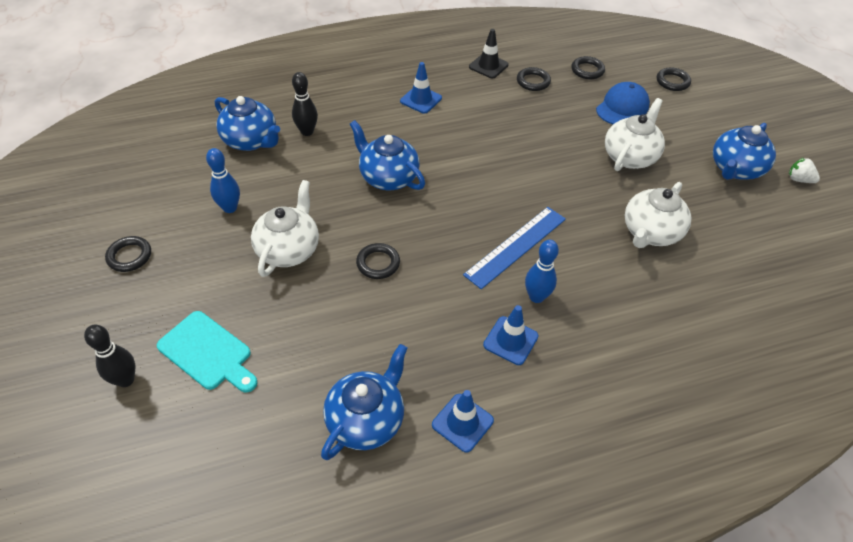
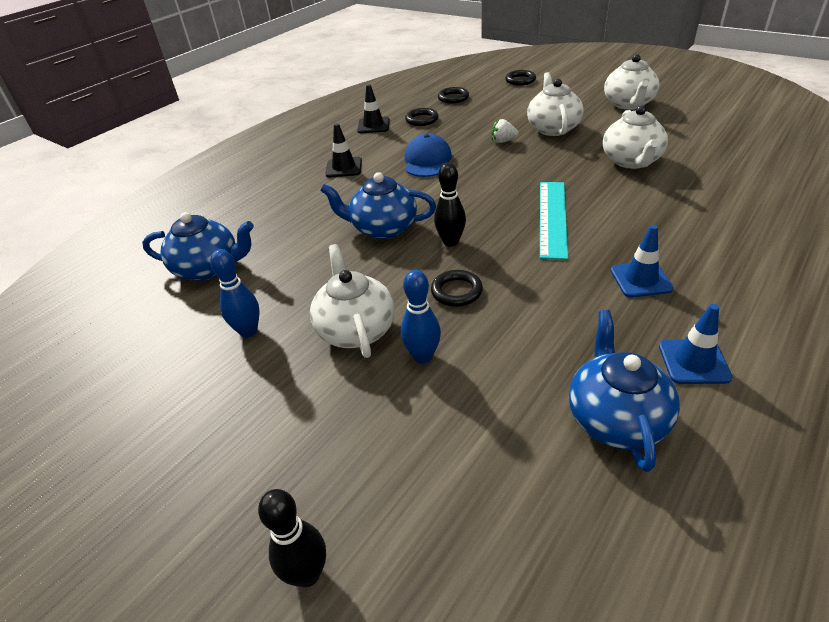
camera: 30 degrees left, 10 degrees down
black ring [105,236,151,272] -> none
turquoise cutting board [157,311,258,393] -> none
black bowling pin [292,72,318,136] -> black bowling pin moved to [434,163,466,247]
blue traffic cone [400,62,442,114] -> black traffic cone [325,123,362,178]
blue ruler [463,207,566,289] -> turquoise ruler [540,182,568,260]
blue bowling pin [525,240,559,303] -> blue bowling pin moved to [401,270,441,364]
blue cap [596,82,650,124] -> blue cap moved to [405,134,452,177]
blue teapot [713,123,776,180] -> white teapot [604,54,659,110]
white strawberry [789,158,820,183] -> white strawberry moved to [492,119,519,143]

